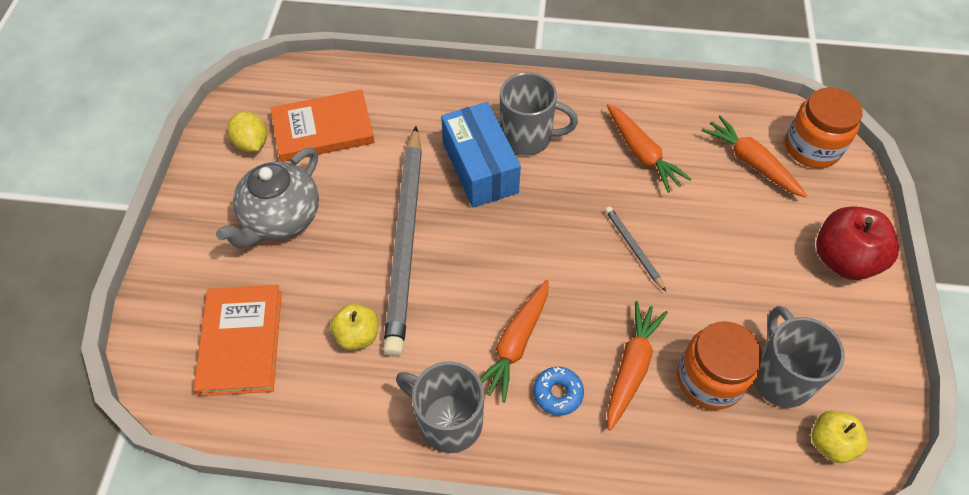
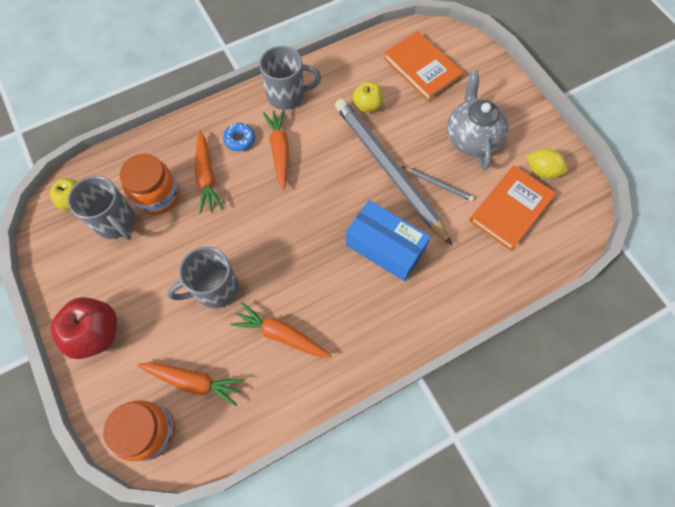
camera: 145 degrees right, 10 degrees up
grey mug [500,72,578,155] -> grey mug moved to [167,246,239,308]
grey pencil [605,206,666,291] -> grey pencil moved to [402,166,474,201]

